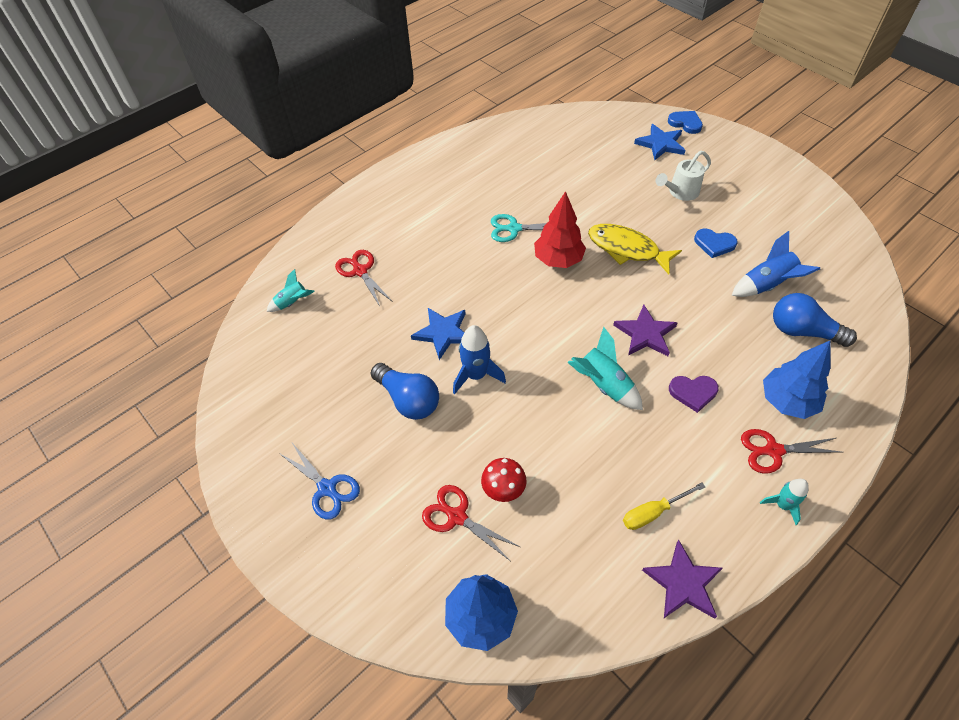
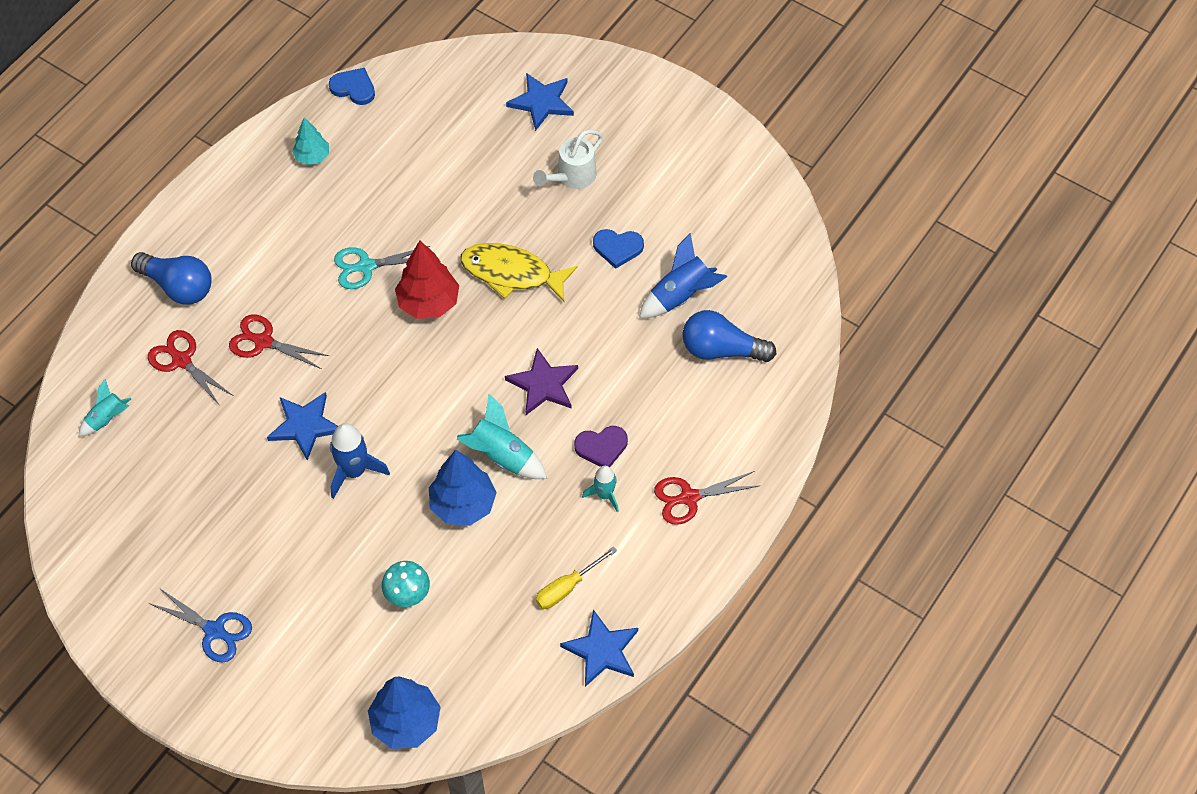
camera: 15 degrees left, 5 degrees up
blue light bulb [371,363,439,420] -> blue light bulb moved to [131,252,212,305]
red scissors [422,485,520,561] -> red scissors moved to [229,315,329,369]
red mushroom [481,458,527,502] -> turquoise mushroom [382,561,430,607]
purple star [642,540,723,619] -> blue star [560,610,638,687]
blue heart [668,111,703,134] -> blue heart moved to [329,68,375,105]
turquoise rocket [760,479,809,525] -> turquoise rocket moved to [582,466,619,512]
blue tree [763,341,831,419] -> blue tree moved to [429,450,497,526]
none -> turquoise tree [292,117,329,165]

